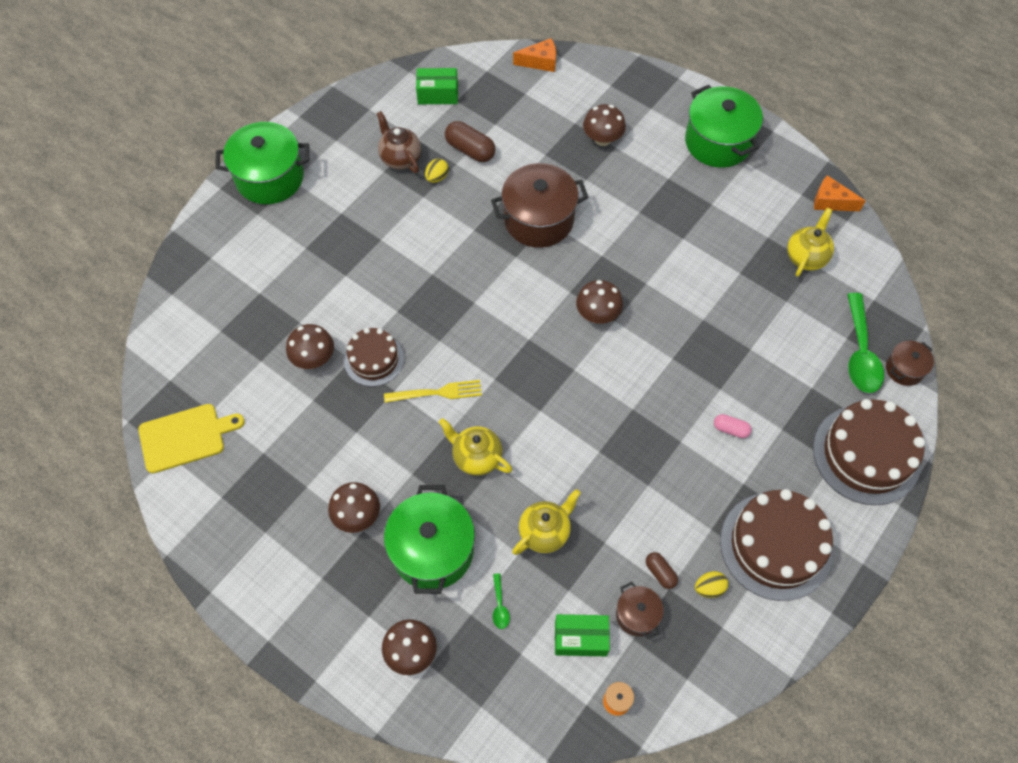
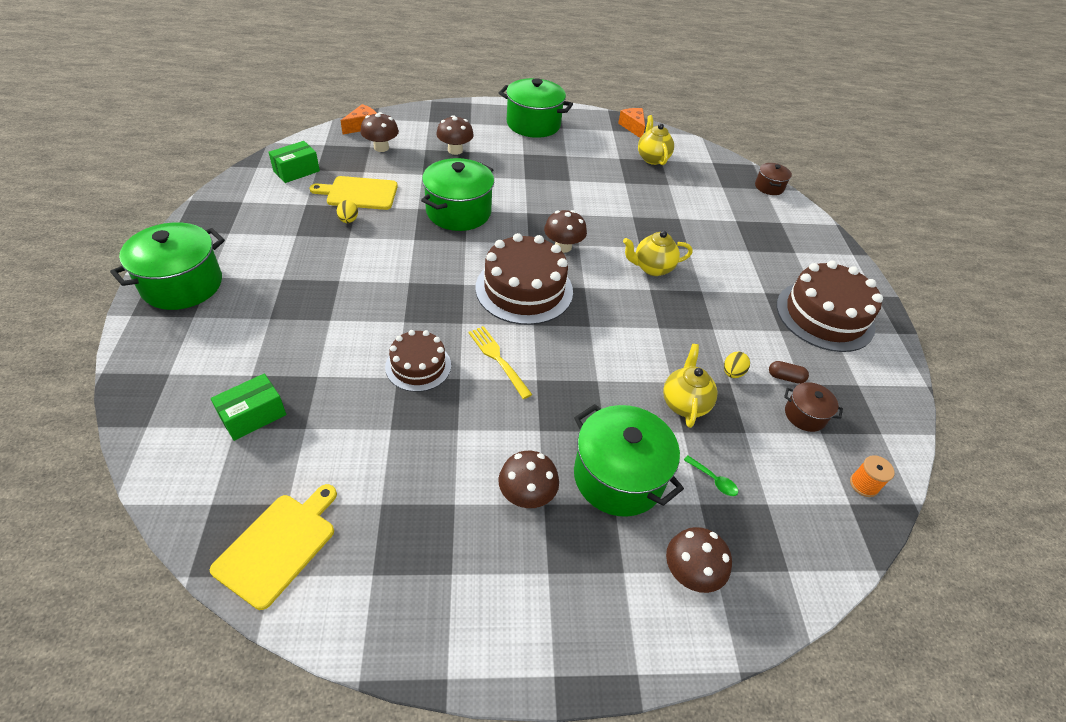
camera: 45 degrees left, 15 degrees down
brown mushroom [286,324,334,369] -> brown mushroom moved to [360,112,399,152]
brown teapot [377,111,421,173] -> none
yellow fork [384,380,482,403] -> yellow fork turned 75 degrees counterclockwise [468,326,533,399]
yellow teapot [439,418,512,476] -> yellow teapot moved to [623,231,693,276]
brown capsule [445,121,496,162] -> yellow cutting board [310,176,398,210]
brown pot [491,163,589,248] -> green pot [421,158,494,231]
green box [555,614,610,656] -> green box moved to [211,374,286,441]
yellow egg [695,571,728,598] -> yellow egg moved to [724,351,750,378]
pink capsule [714,414,752,438] -> none
brown cake [813,399,925,505] -> brown cake moved to [475,233,573,325]
orange cheese [814,175,866,211] -> orange cheese turned 90 degrees clockwise [618,108,645,138]
green spoon [847,293,884,393] -> none

